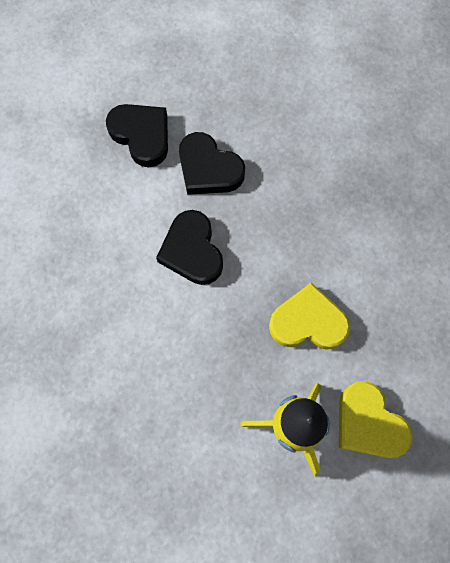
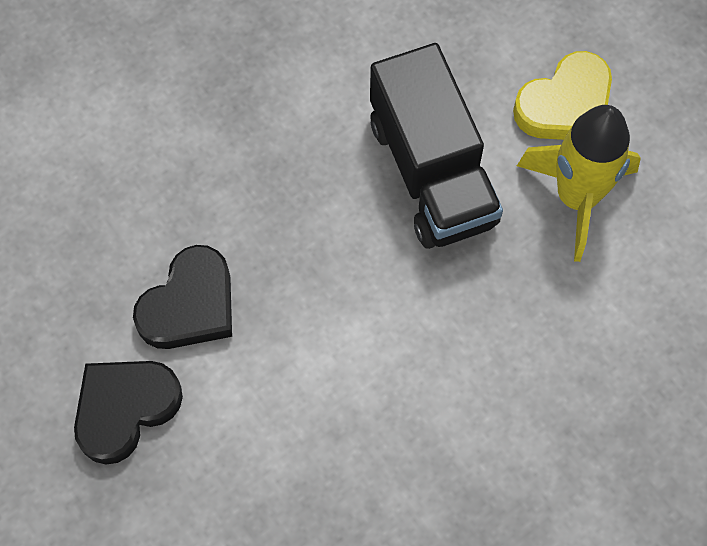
camera: 90 degrees left, 5 degrees down
black heart [156,210,223,285] -> none
yellow heart [269,283,350,350] -> black truck [370,43,503,249]

